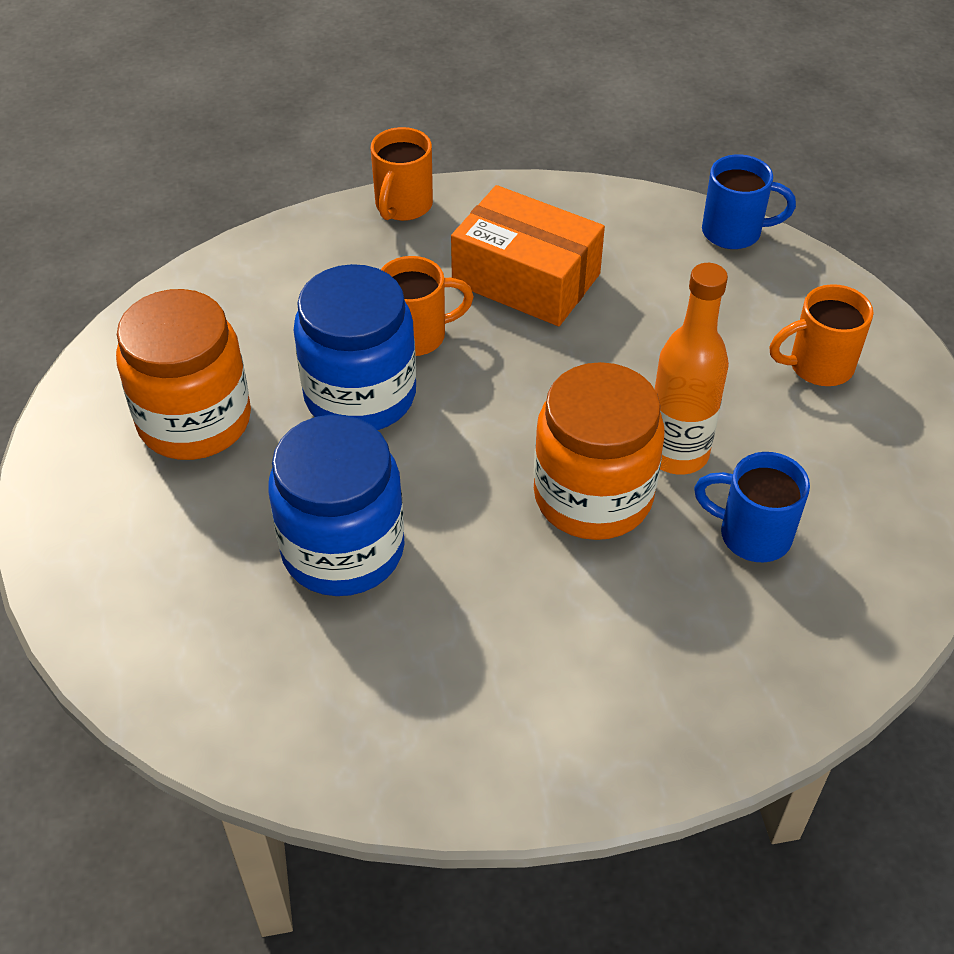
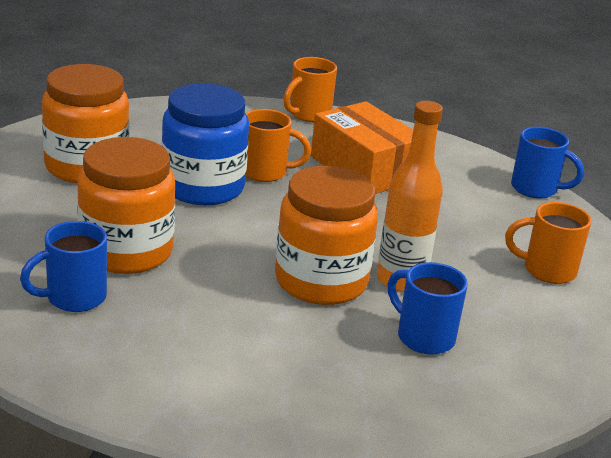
camera: 20 degrees right, 20 degrees down
blue jar [268,414,405,596] -> orange jar [77,137,175,274]
none -> blue mug [20,221,107,312]

